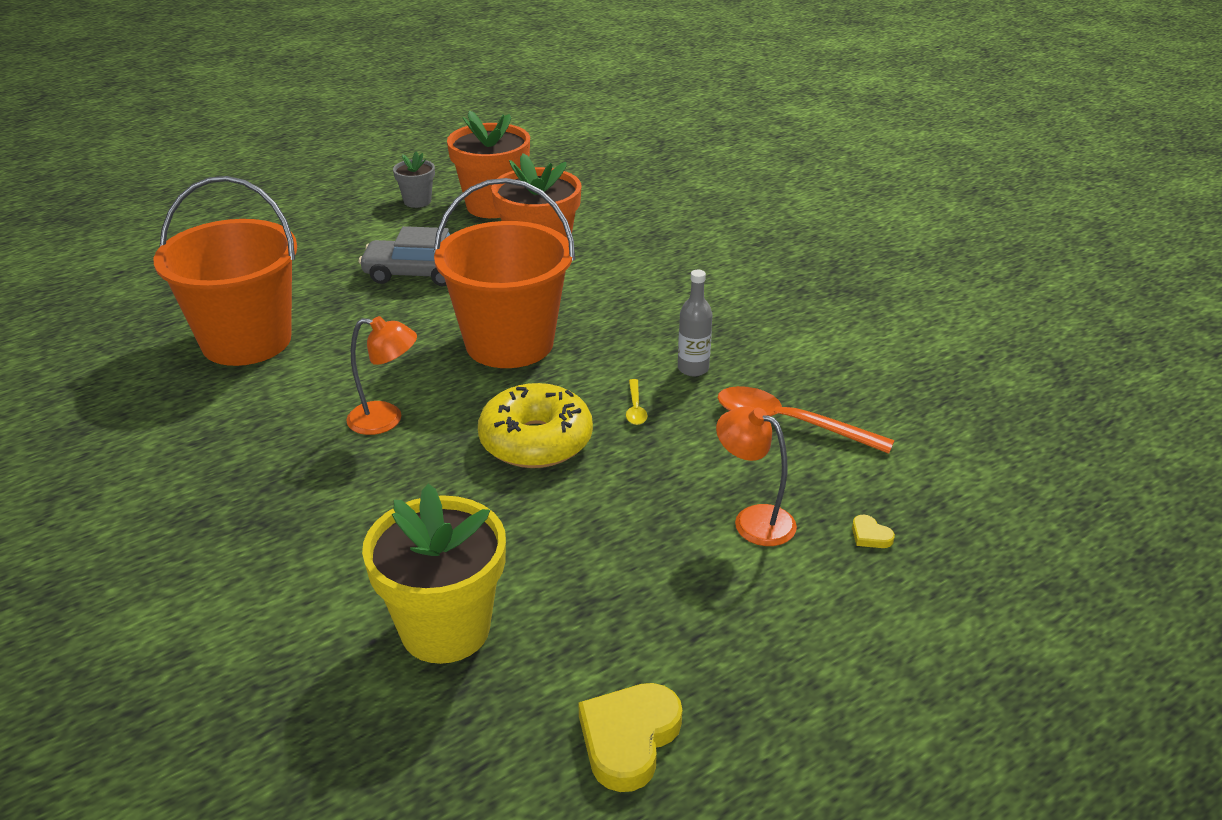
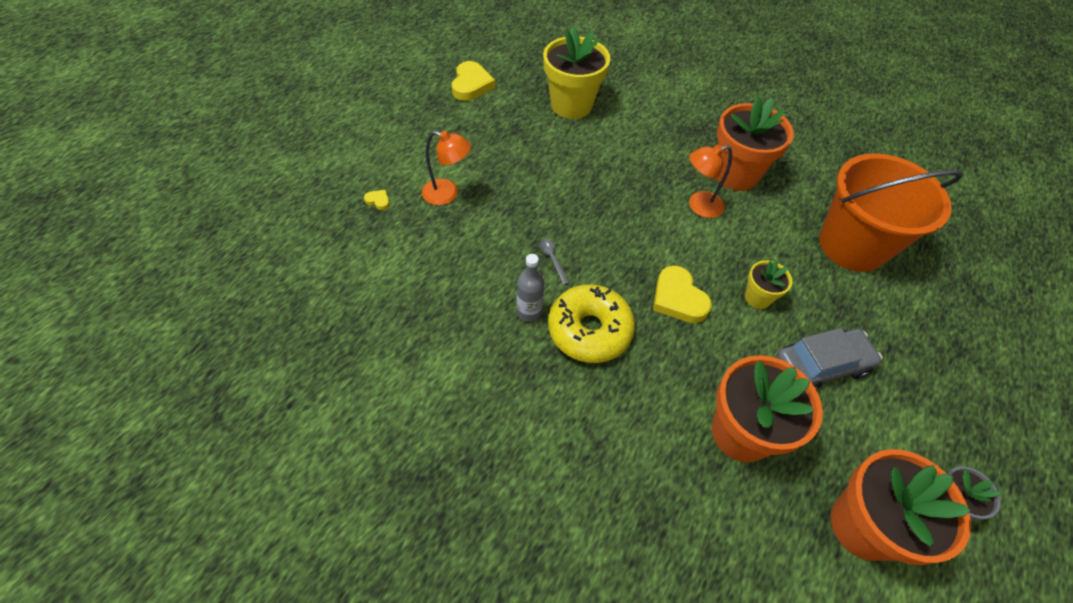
camera: 155 degrees right, 20 degrees up
orange bucket [434,178,575,368] -> yellow heart [653,265,712,323]
yellow donut [478,383,593,468] -> yellow donut moved to [548,284,635,363]
yellow spoon [626,379,647,425] -> grey spoon [539,239,570,285]
orange spoon [717,386,895,454] -> none
none -> orange flower pot [716,96,794,191]
none -> yellow flower pot [745,260,792,309]

